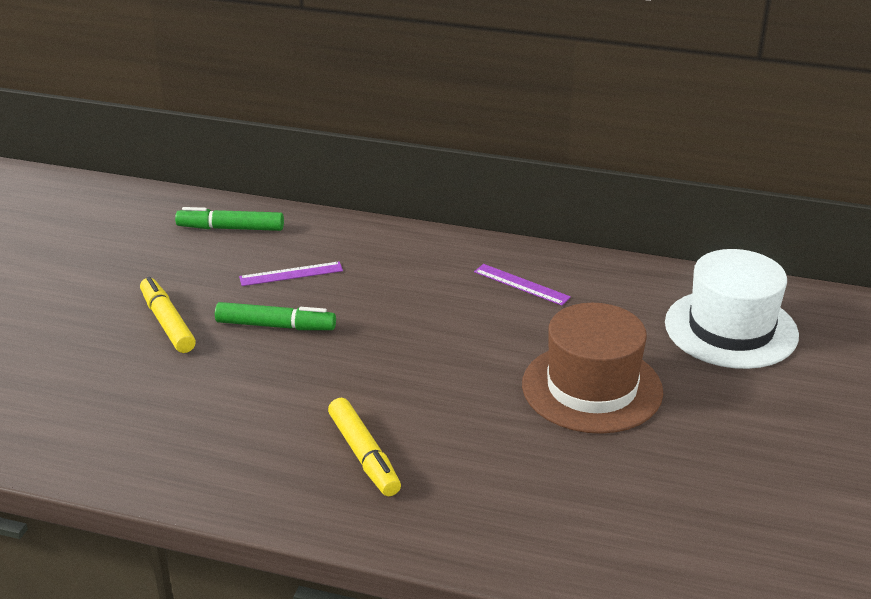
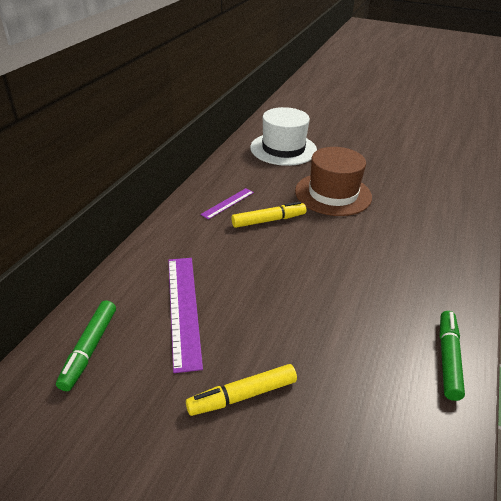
camera: 85 degrees left, 5 degrees up
green marker [215,302,336,330] -> green marker moved to [439,311,465,401]
purple ruler [239,261,343,286] -> purple ruler [168,258,203,373], size x1.78
yellow marker [328,398,401,496] -> yellow marker moved to [231,202,306,228]

